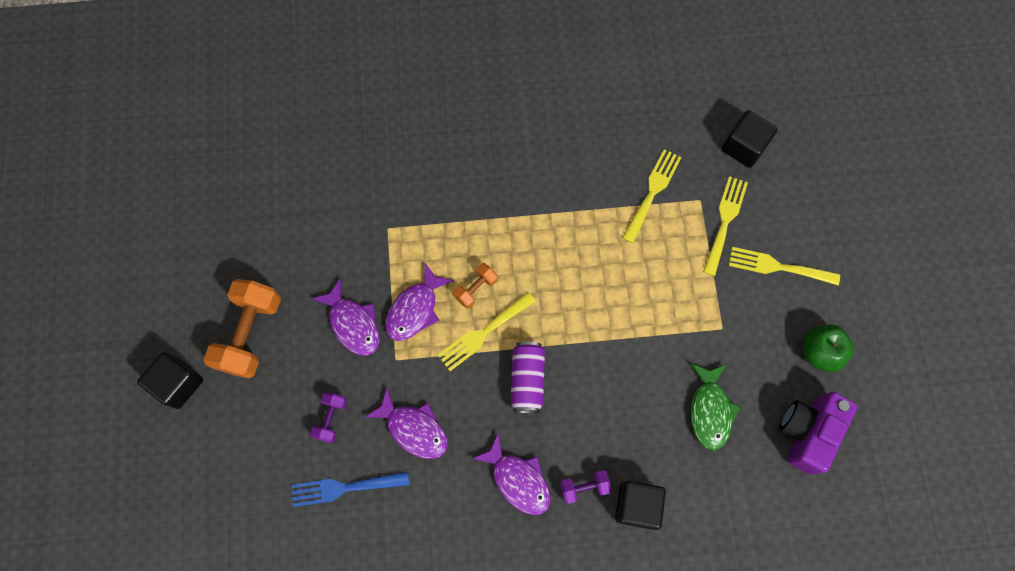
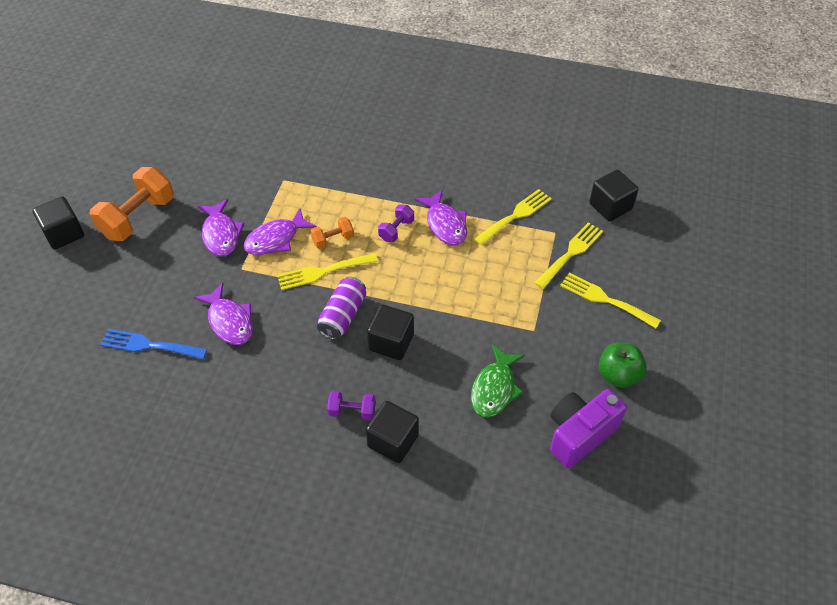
camera: 20 degrees right, 20 degrees down
purple dumbbell [310,392,347,443] -> purple dumbbell moved to [378,205,414,242]
purple fish [471,433,551,515] -> purple fish moved to [415,190,467,245]
none -> black cube [367,305,414,360]

